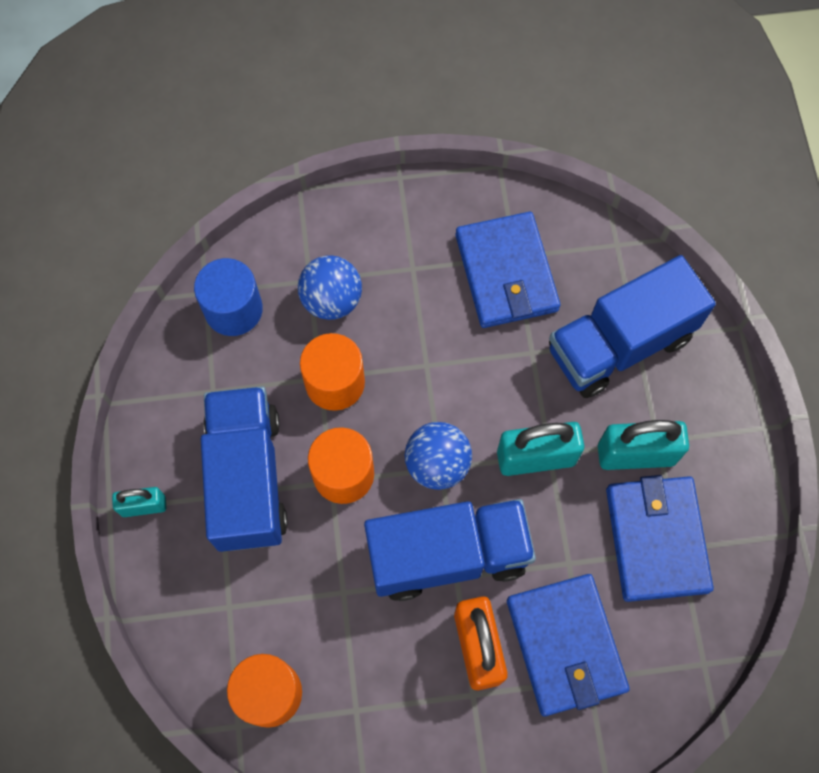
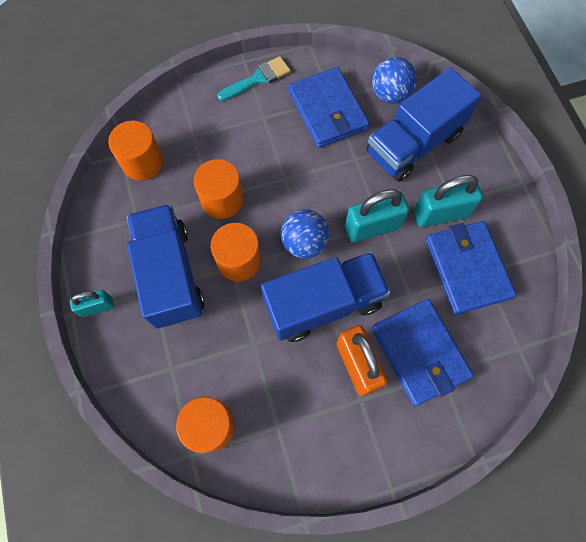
camera: 10 degrees left, 0 degrees up
blue cylinder [194,258,263,336] -> orange cylinder [108,121,163,181]
blue ball [298,255,362,320] -> blue ball moved to [372,57,417,104]
none -> turquoise brush [217,56,291,101]

